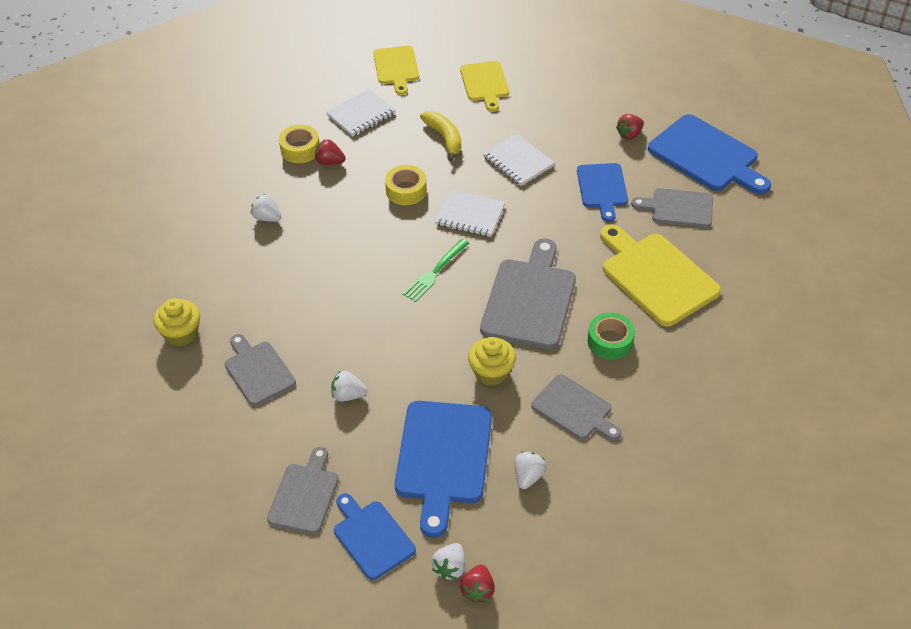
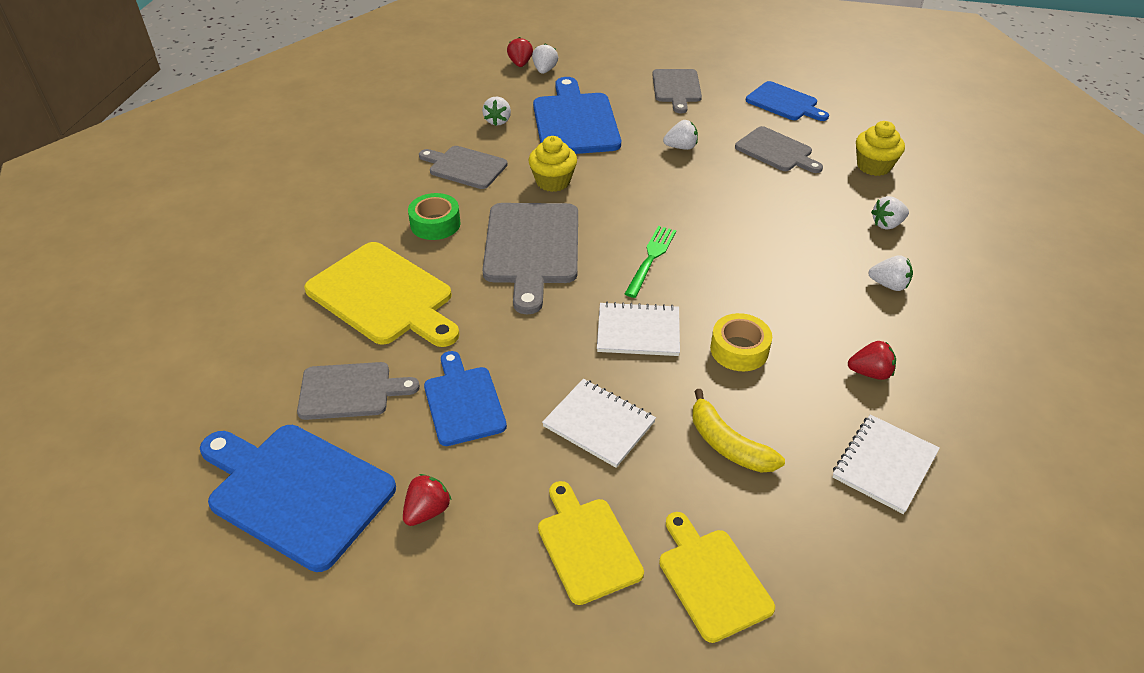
camera: 165 degrees right, 5 degrees down
yellow tape [279,125,320,163] -> none
blue cutting board [334,493,416,580] -> blue cutting board moved to [746,81,829,121]
yellow cutting board [373,46,419,95] -> yellow cutting board moved to [538,481,644,605]
none -> white strawberry [871,196,909,230]

